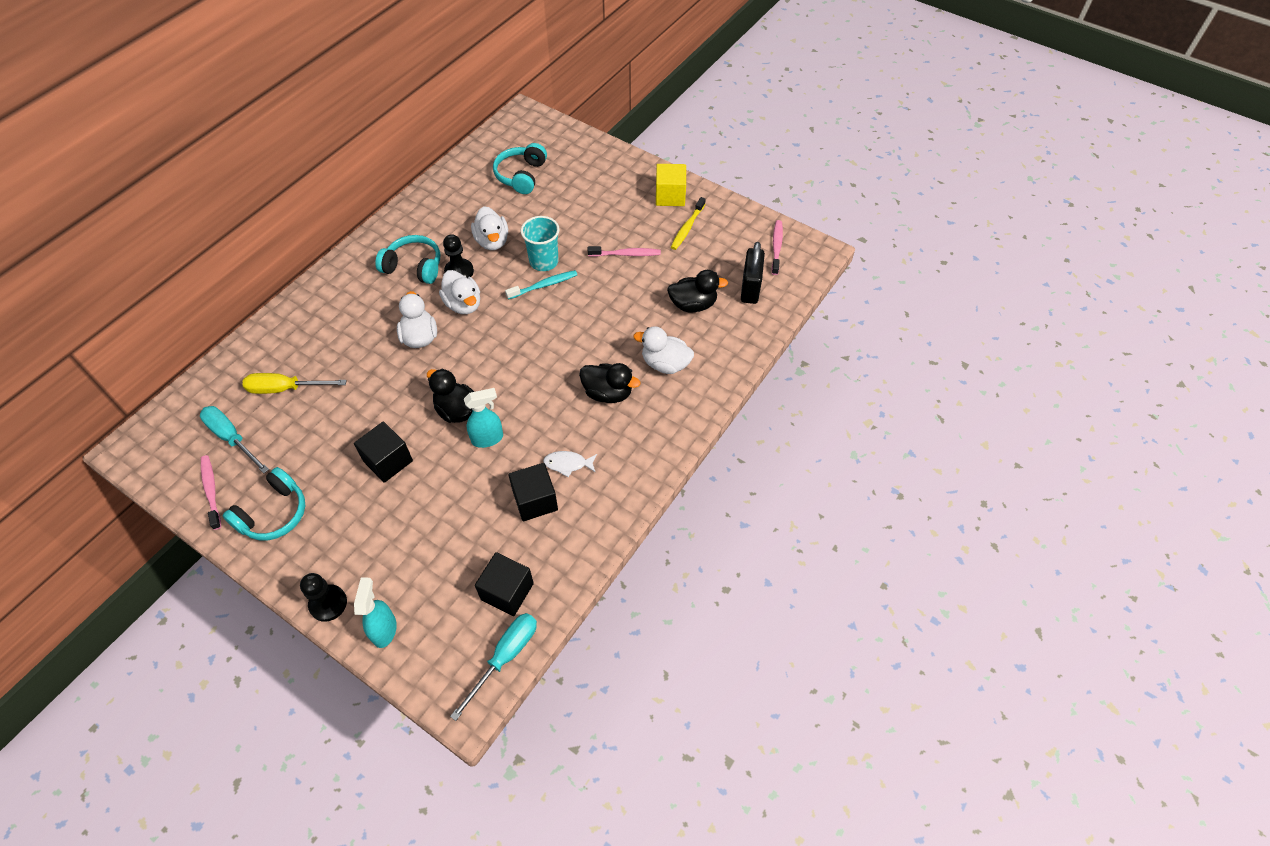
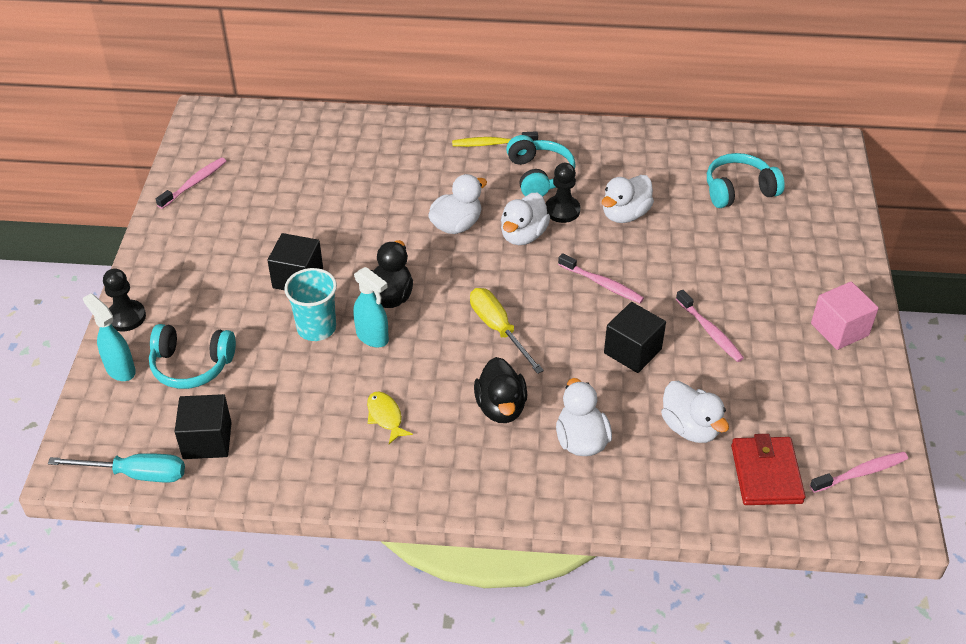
camera: 60 degrees right, 10 degrees down
turquoise screwdriver [200,406,269,473] -> none
turquoise headphones [222,467,305,540] -> turquoise headphones moved to [149,324,236,389]
yellow screwdriver [243,373,347,394] -> yellow screwdriver moved to [470,288,544,374]
turquoise spray bottle [354,577,397,648] -> turquoise spray bottle turned 105 degrees counterclockwise [83,293,136,381]
turquoise toothbrush [505,270,577,300] -> pink toothbrush [558,253,644,303]
black cube [508,463,558,521] -> black cube moved to [604,302,666,373]
turquoise cup [521,216,559,271] -> turquoise cup moved to [284,268,337,341]
white fish [543,451,597,477] -> yellow fish [367,391,413,444]
yellow cube [656,164,686,206] -> pink cube [811,282,879,350]
black duck [667,270,728,313] -> white duck [661,381,729,443]
yellow toothbrush [671,197,706,250] -> yellow toothbrush moved to [452,131,538,147]
black padlock [741,242,765,304] -> red wallet [731,434,806,505]

